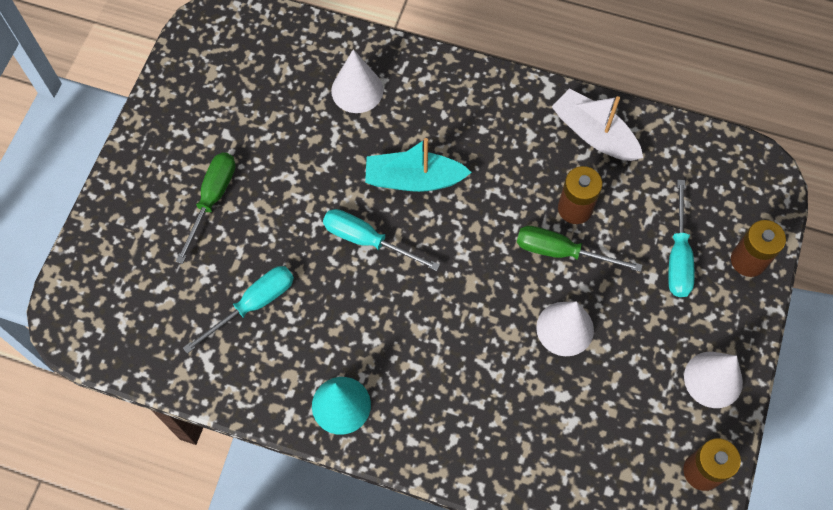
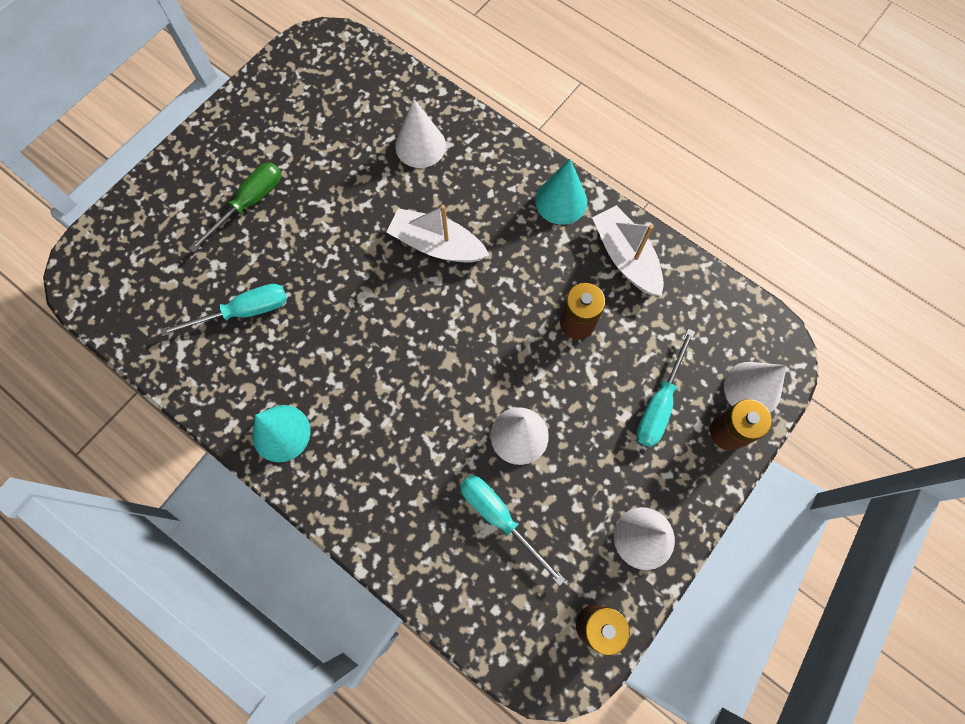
camera: 20 degrees right, 5 degrees up
turquoise screwdriver [323,209,440,271] -> turquoise screwdriver moved to [460,475,566,586]
turquoise boat [365,138,472,192] -> white boat [386,205,489,263]
green screwdriver [517,226,642,272] -> none
none -> turquoise cone [535,159,587,225]
none -> white cone [724,362,787,413]

